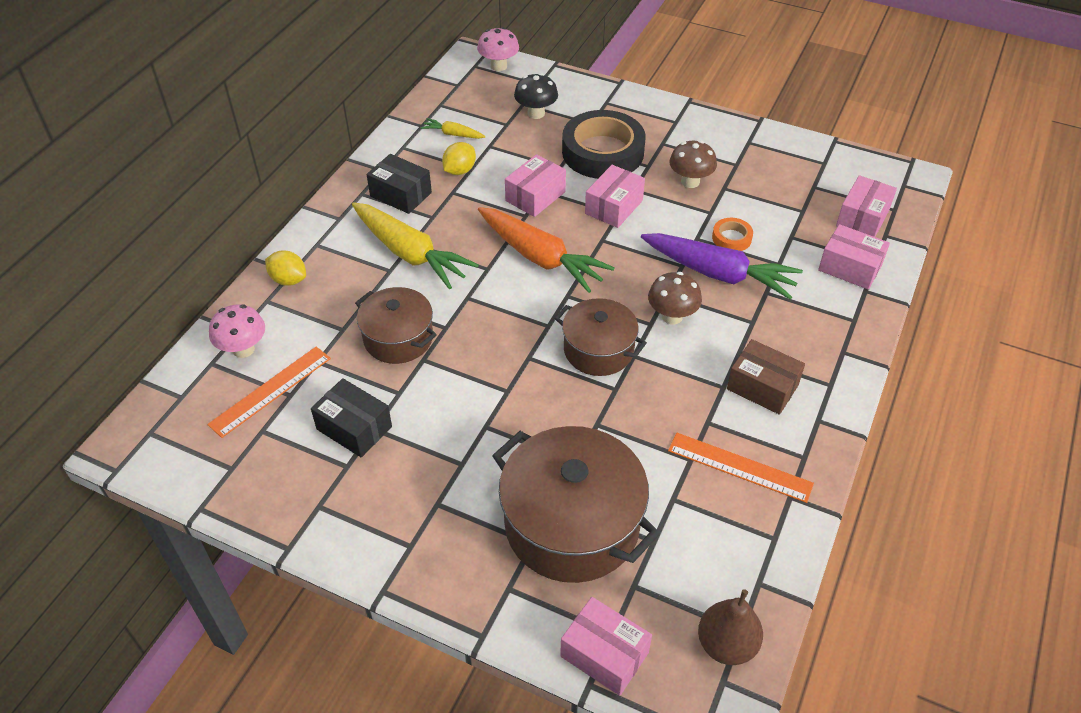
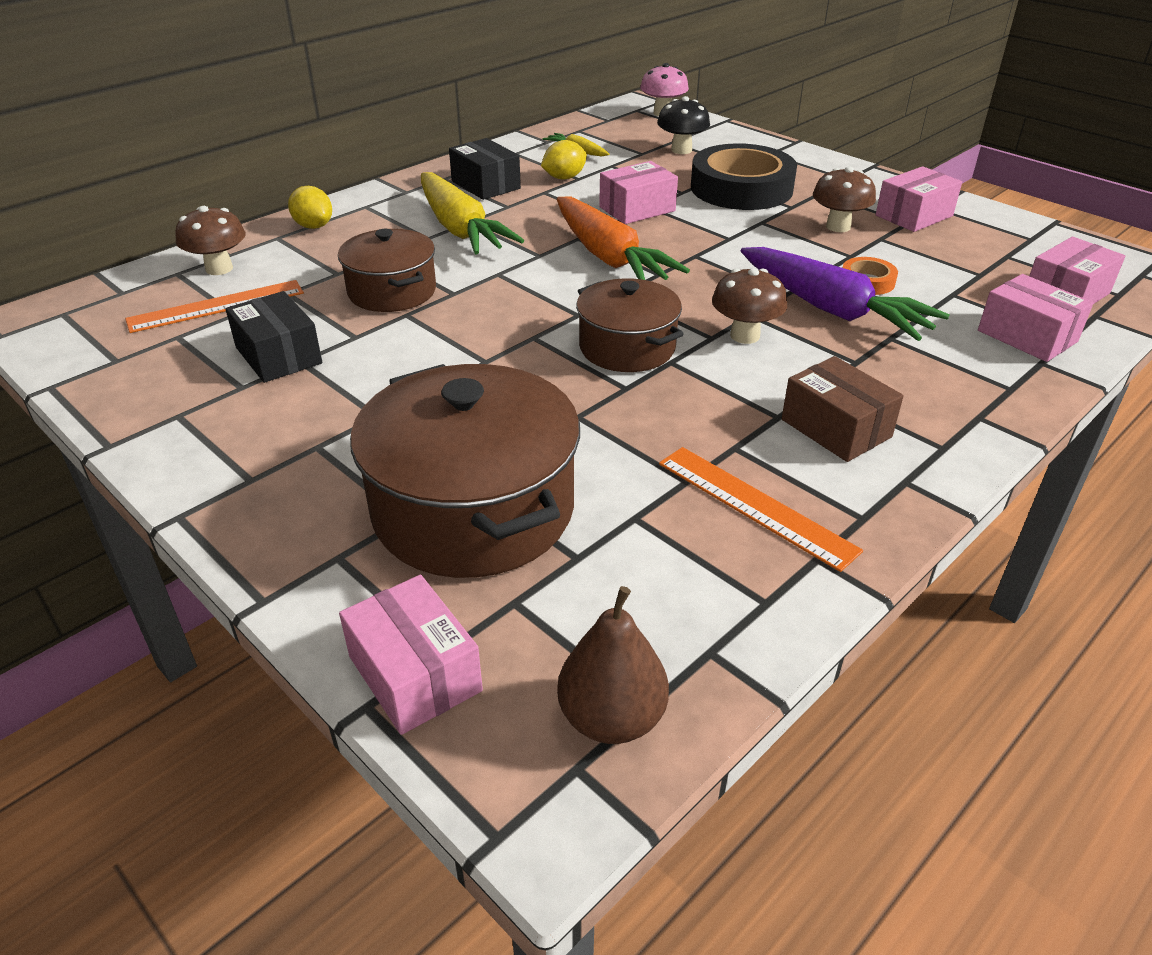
camera: 20 degrees right, 10 degrees down
pink mushroom [209,304,265,358] -> brown mushroom [175,206,245,275]
pink box [585,165,645,228] -> pink box moved to [876,166,962,232]

